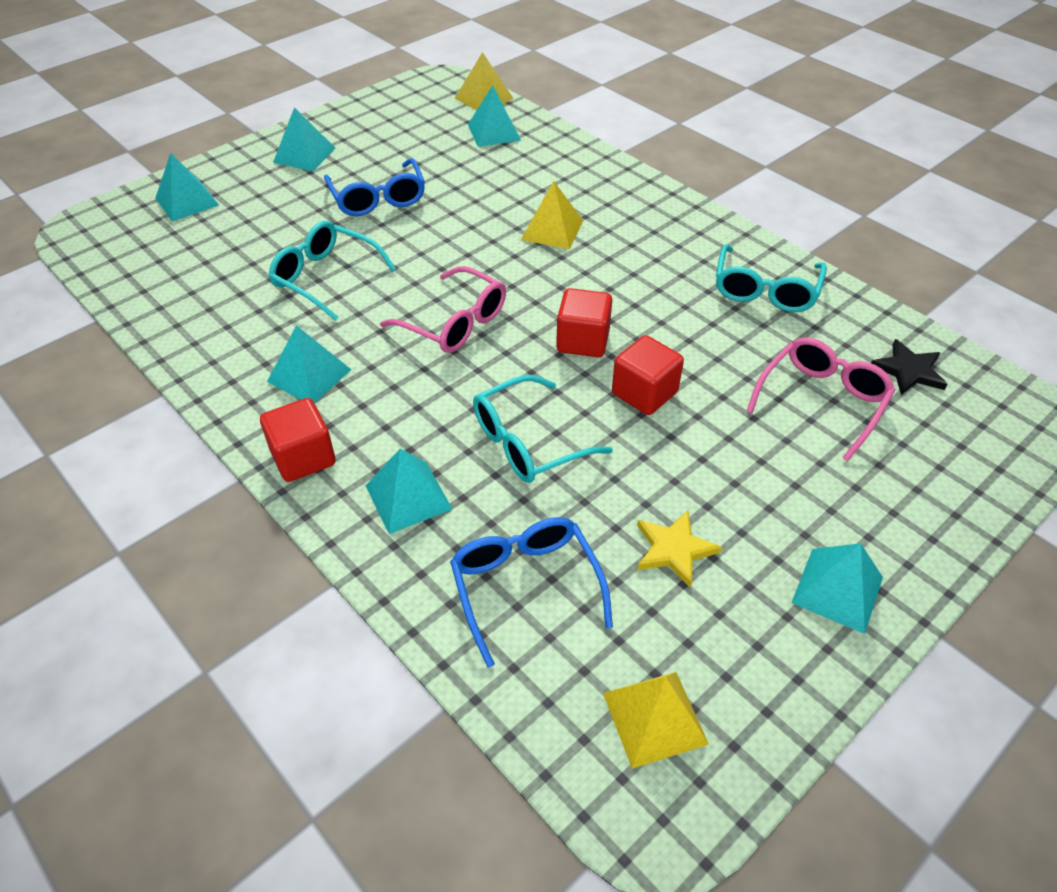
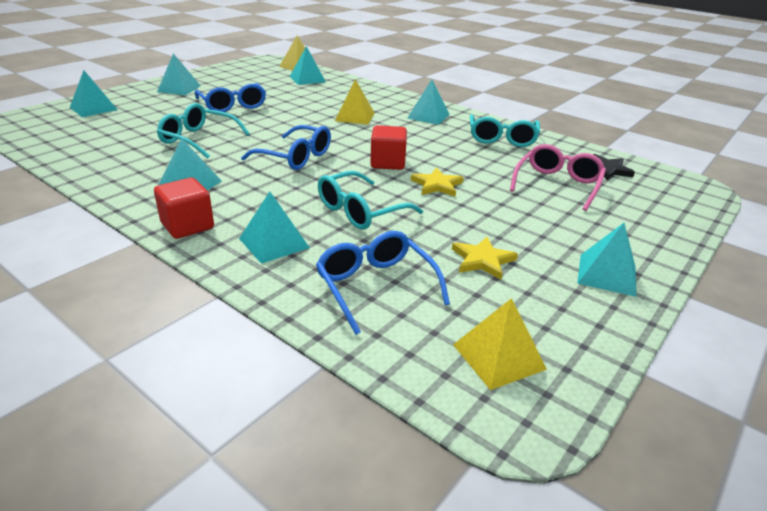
camera: 10 degrees left, 15 degrees down
pink glasses [380,266,506,353] -> blue glasses [241,125,331,170]
red cube [612,335,684,415] -> yellow star [411,168,464,197]
none -> turquoise pyramid [407,79,449,125]

